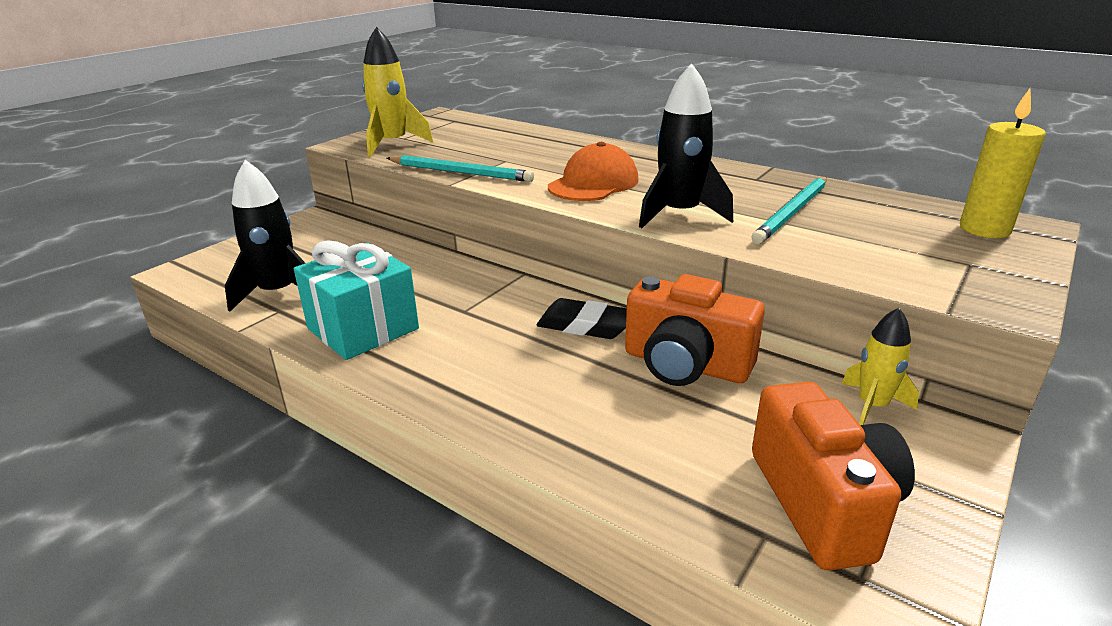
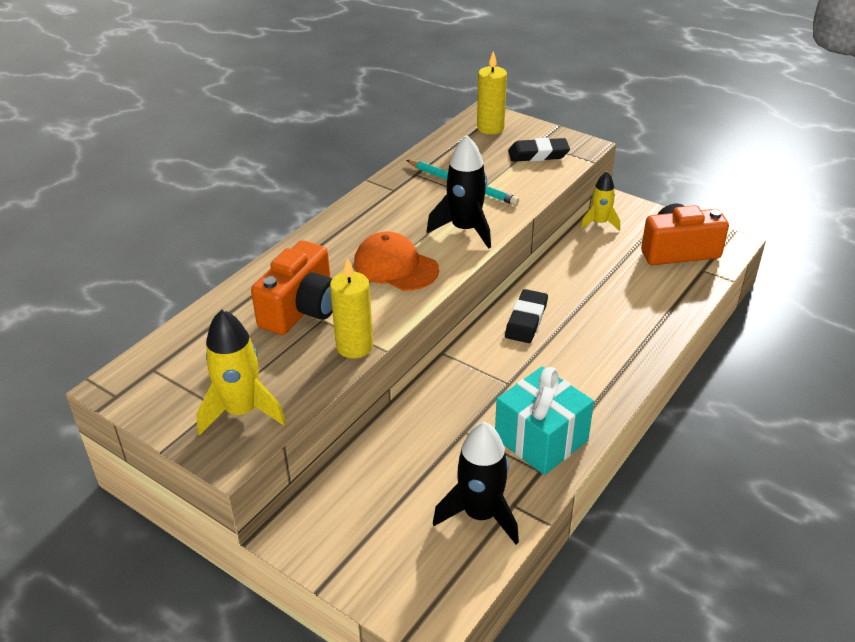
camera: 90 degrees left, 10 degrees up
turquoise pencil [387,155,534,182] -> yellow candle [330,258,373,358]
orange camera [625,274,765,386] -> orange camera moved to [251,240,333,335]
none -> black eraser [508,138,570,162]

